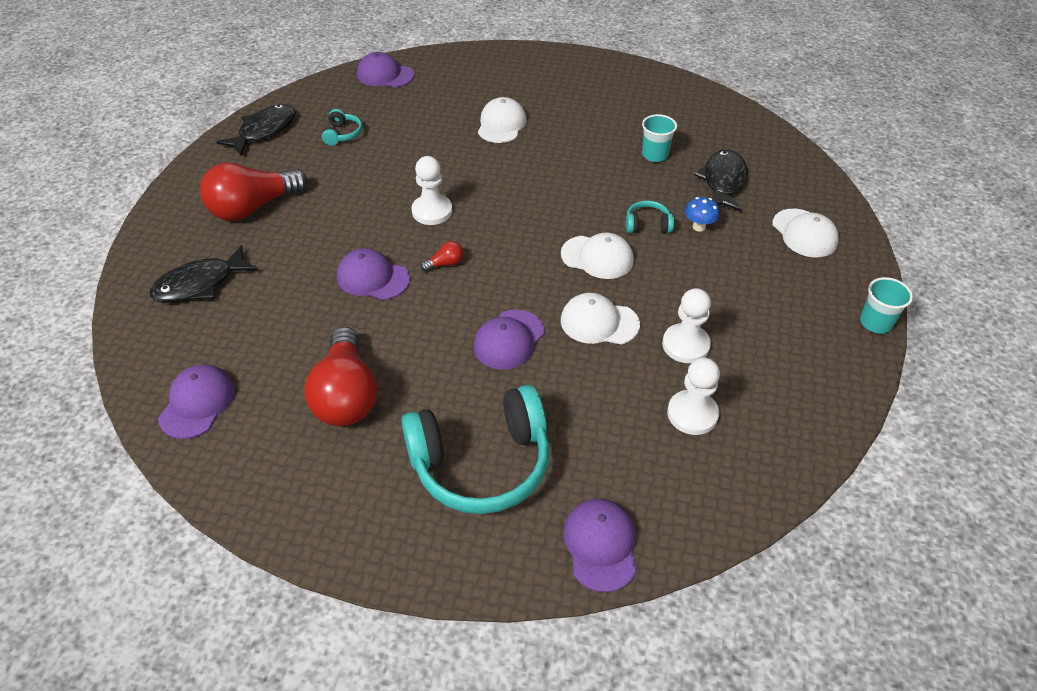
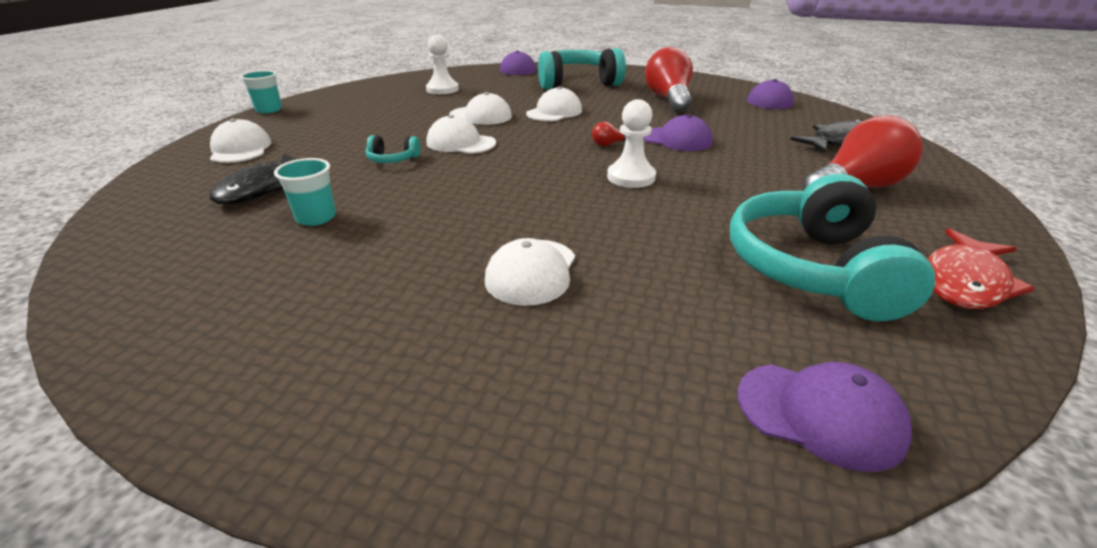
camera: 175 degrees left, 15 degrees down
black fish [217,104,296,156] -> red fish [927,228,1035,309]
turquoise headphones [322,109,362,146] -> turquoise headphones [730,174,935,321], size x2.36
purple cap [474,310,544,370] -> white cap [526,86,582,121]
white pawn [662,288,711,363] -> none
blue mushroom [685,197,720,232] -> none

